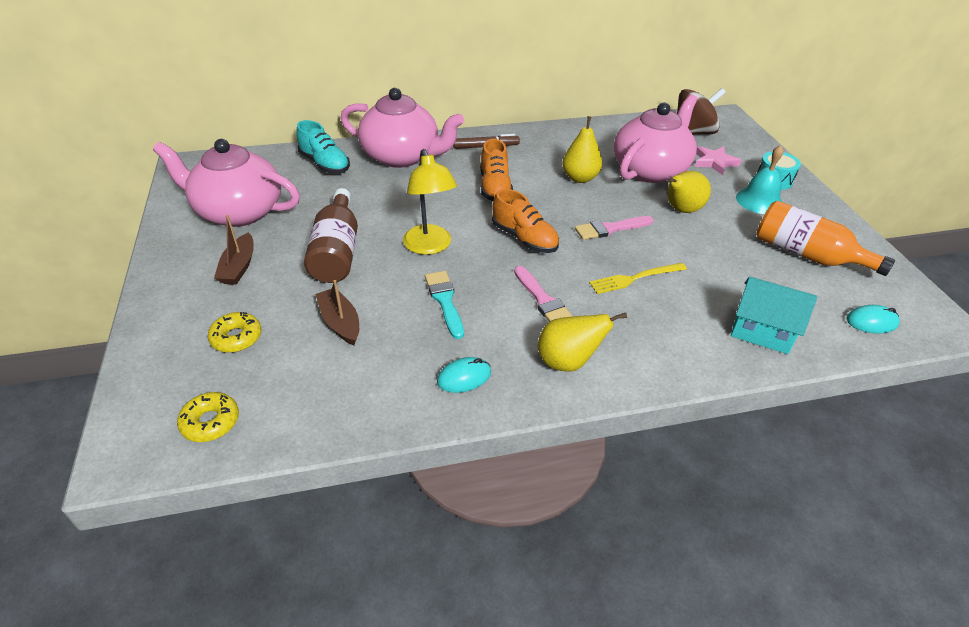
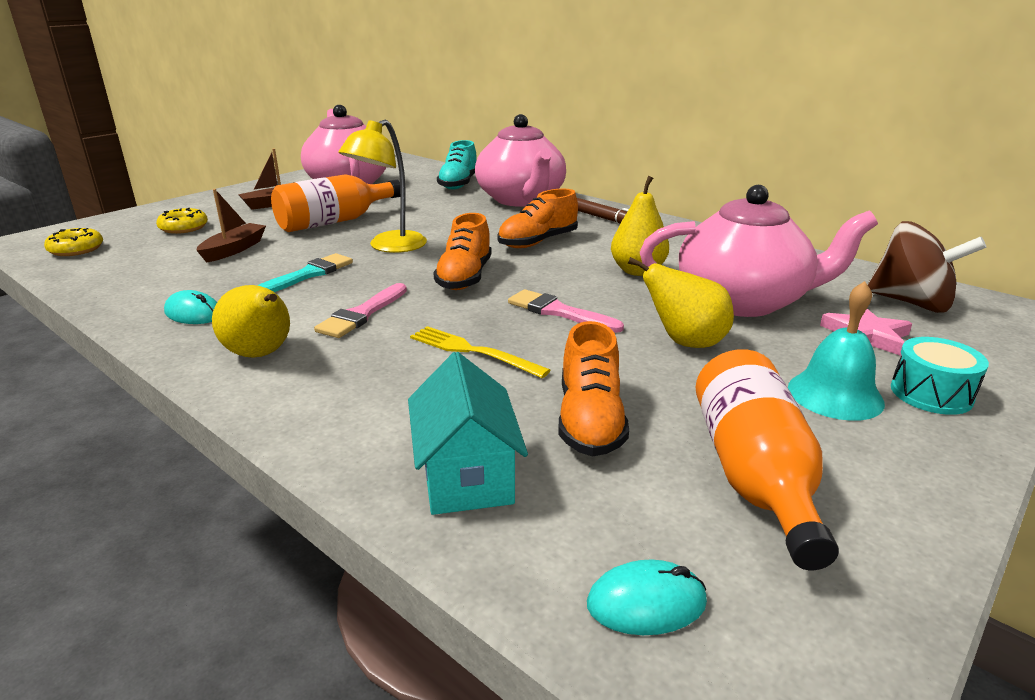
camera: 55 degrees right, 15 degrees down
brown bottle [304,188,358,283] -> orange bottle [271,174,400,232]
turquoise mouse [846,305,900,334] -> turquoise mouse turned 60 degrees counterclockwise [587,559,707,635]
none -> orange shoe [559,321,629,456]

